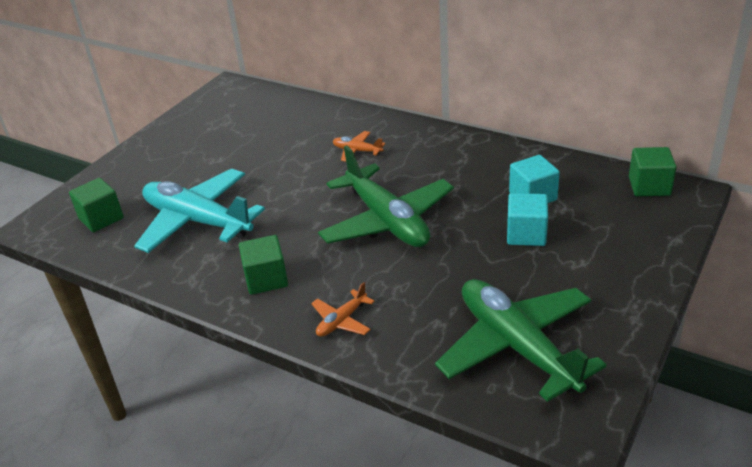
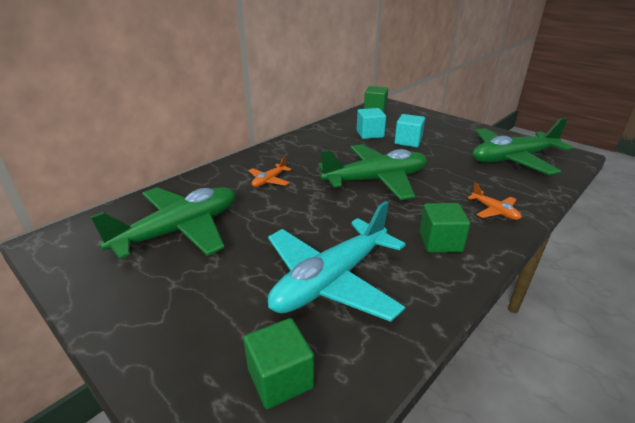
camera: 80 degrees left, 5 degrees down
none -> green plane [90,187,236,259]

